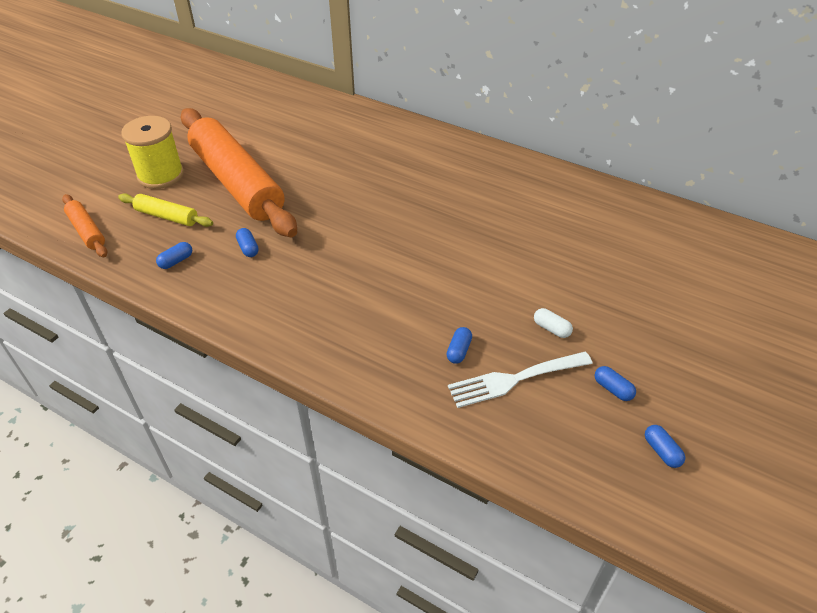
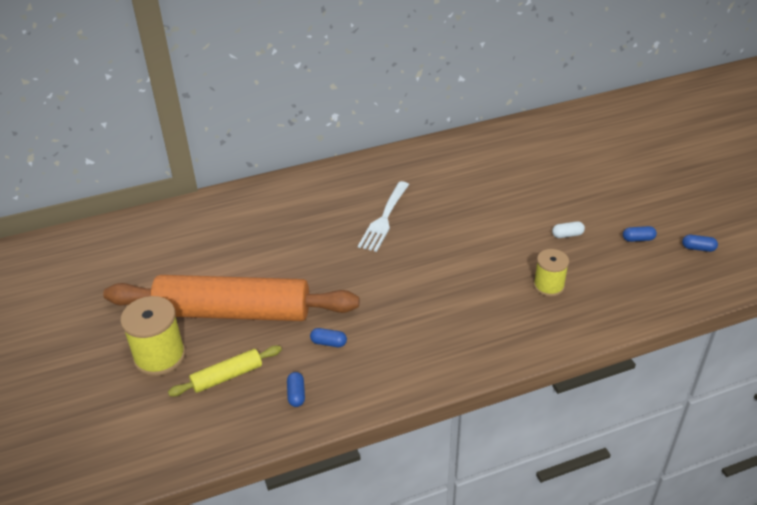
camera: 50 degrees left, 5 degrees down
orange rolling pin [62,194,108,257] -> none
blue capsule [447,327,472,364] -> yellow spool [533,249,569,297]
white fork [448,352,593,408] -> white fork moved to [358,181,409,252]

